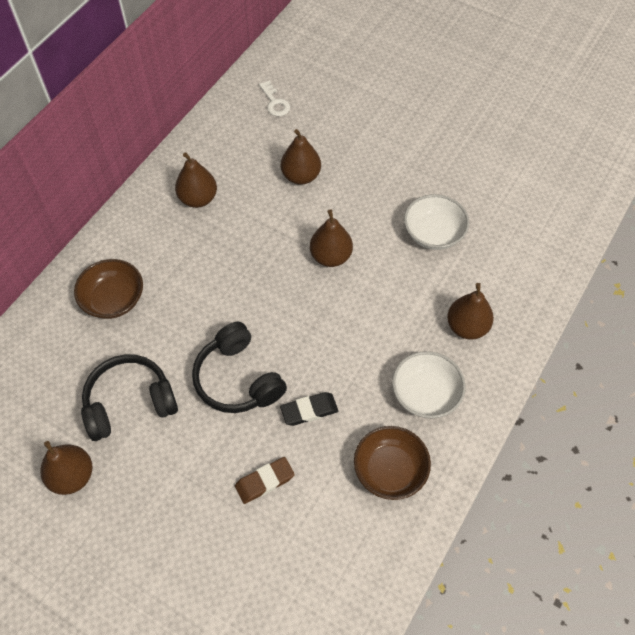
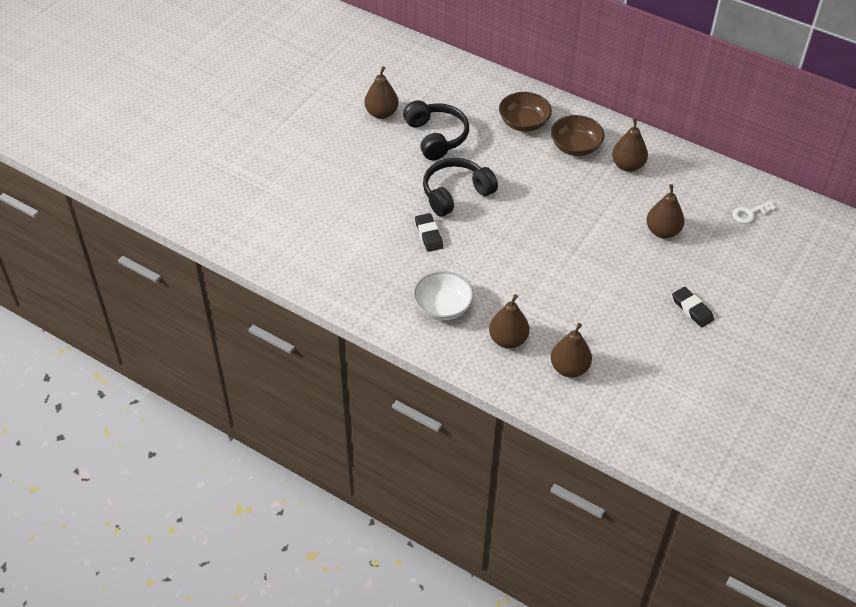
camera: 90 degrees right, 10 degrees down
brown eraser [235,457,295,504] -> none
brown pear [310,209,353,267] -> brown pear moved to [551,323,592,378]
brown bowl [354,426,431,500] -> brown bowl moved to [551,115,605,156]
white bowl [404,194,469,250] -> none
none -> black eraser [672,287,714,327]

